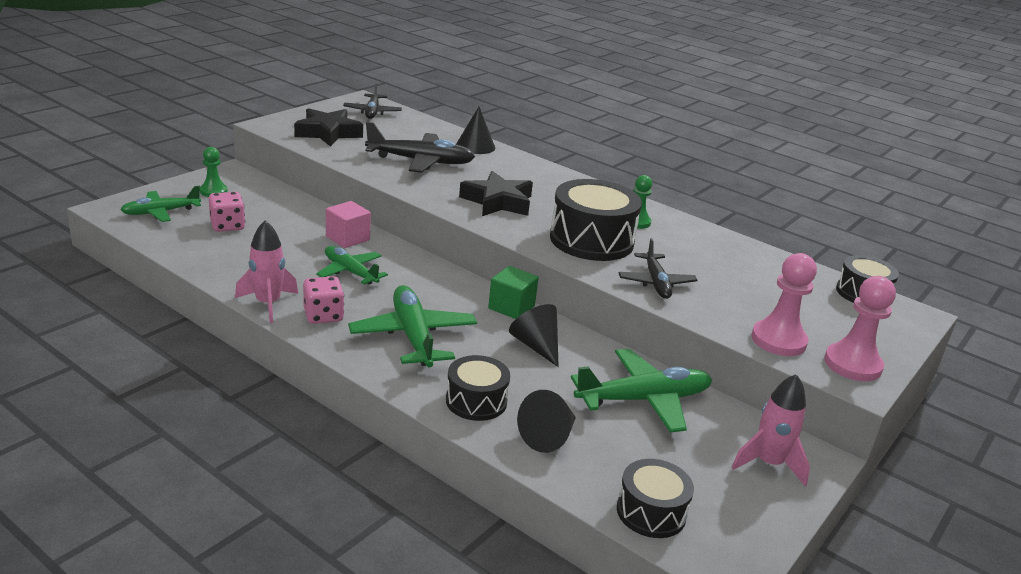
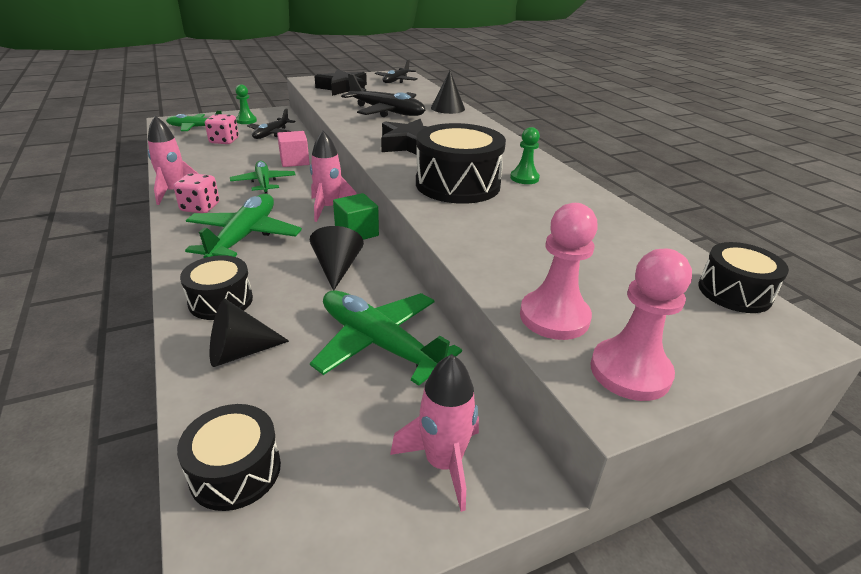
camera: 30 degrees right, 5 degrees up
green plane [571,349,712,433] -> green plane turned 150 degrees counterclockwise [310,290,462,386]
black plane [618,238,698,299] -> black plane moved to [247,108,296,139]
none -> pink rocket [310,131,357,222]

